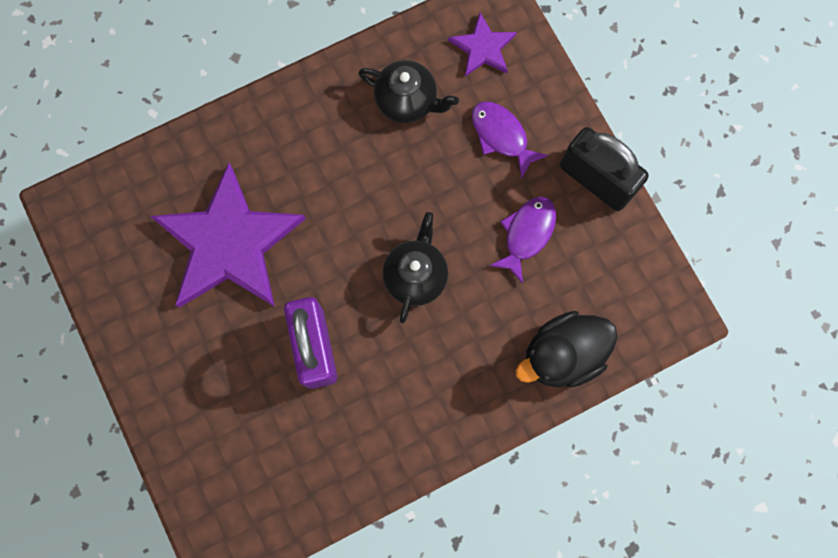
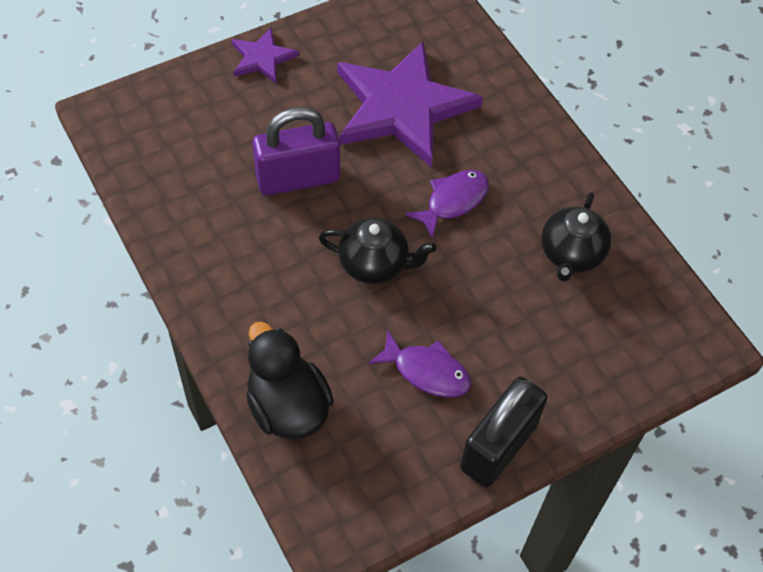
camera: 85 degrees right, 20 degrees down
purple star [448,13,517,76] -> purple star moved to [231,28,299,83]
purple fish [472,102,549,179] -> purple fish moved to [405,170,489,239]

